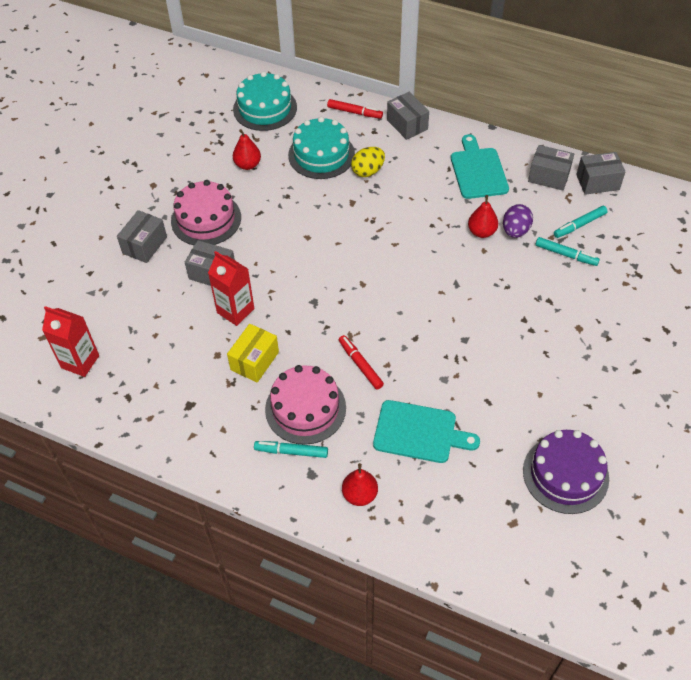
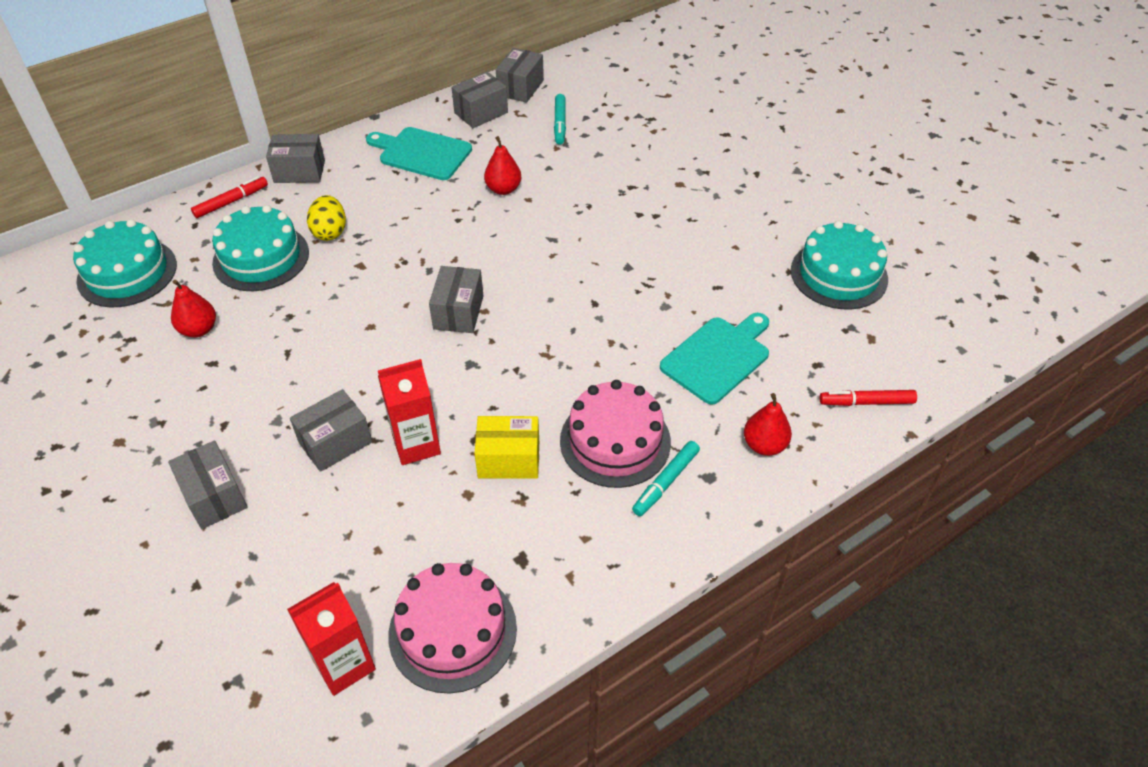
camera: 60 degrees left, 5 degrees down
pink cake [171,180,241,245] -> pink cake moved to [388,563,517,694]
yellow box [227,324,279,383] -> yellow box turned 60 degrees counterclockwise [474,416,539,479]
red marker [339,335,384,390] -> red marker moved to [819,390,917,406]
purple egg [503,204,533,238] -> none
purple cake [523,430,609,514] -> turquoise cake [791,221,888,309]
turquoise marker [536,237,600,266] -> none
none -> grey box [429,266,483,333]

